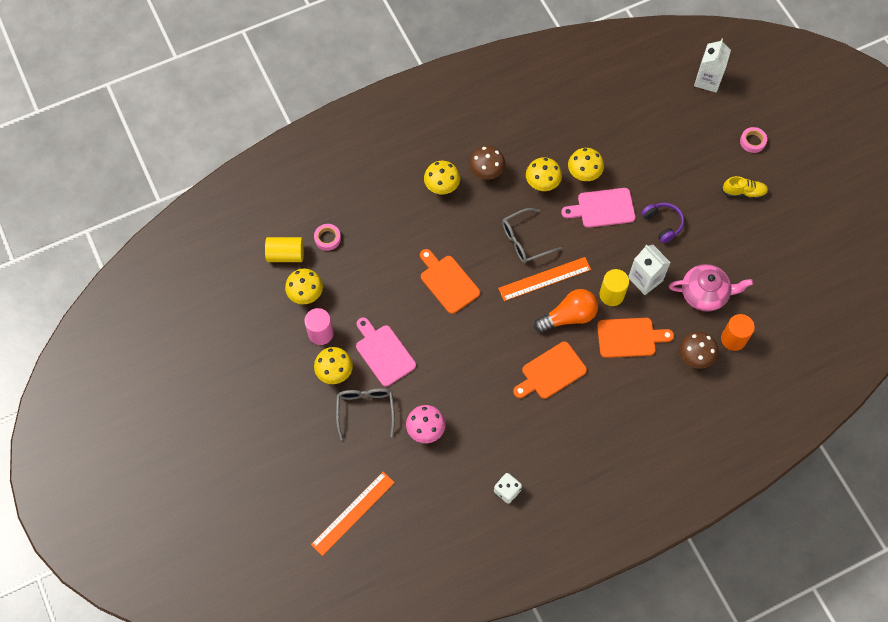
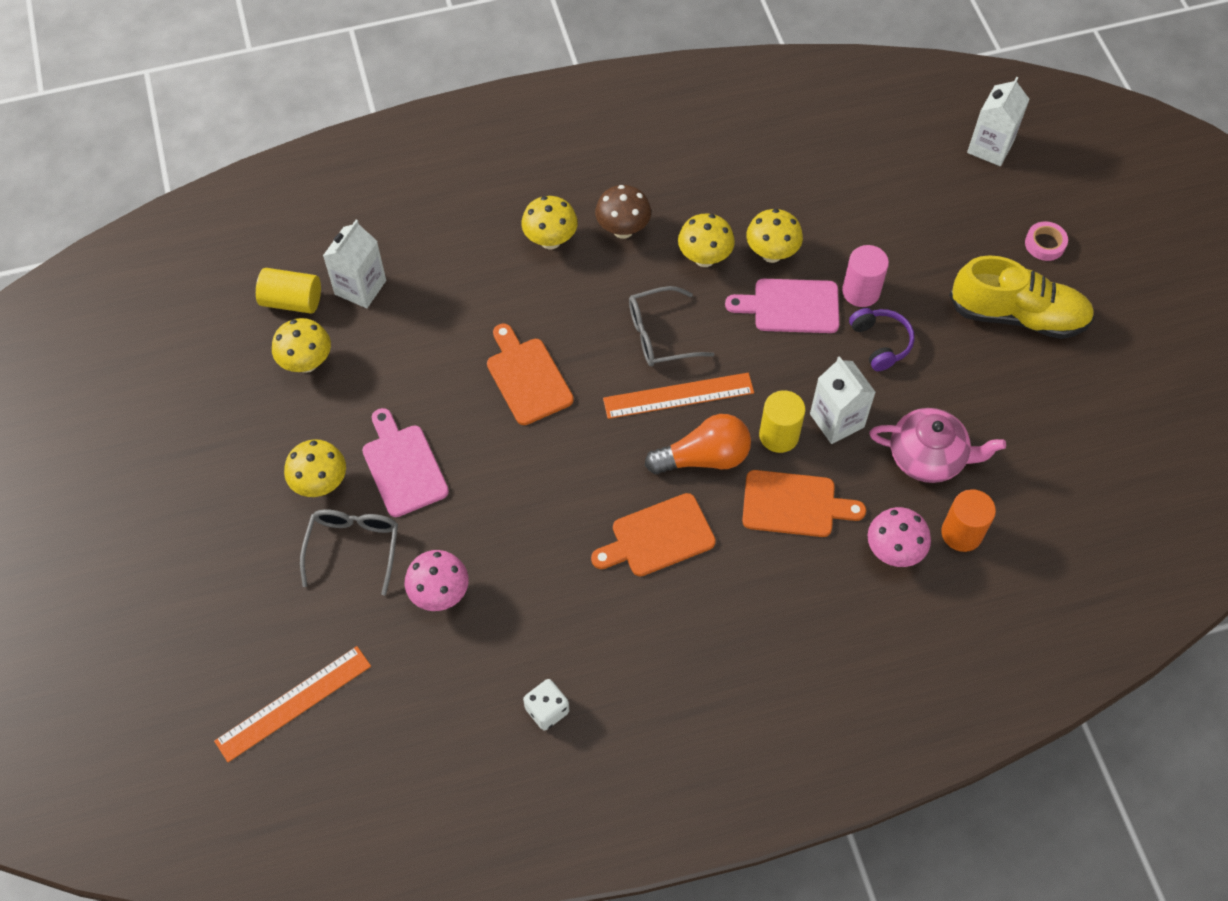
camera: 10 degrees right, 5 degrees down
pink cylinder [304,308,333,345] -> pink cylinder moved to [842,245,889,307]
pink tape [314,224,341,251] -> white carton [323,220,386,308]
brown mushroom [679,332,718,369] -> pink mushroom [868,507,931,567]
yellow shoe [722,176,768,199] -> yellow shoe [949,255,1094,339], size x1.95

